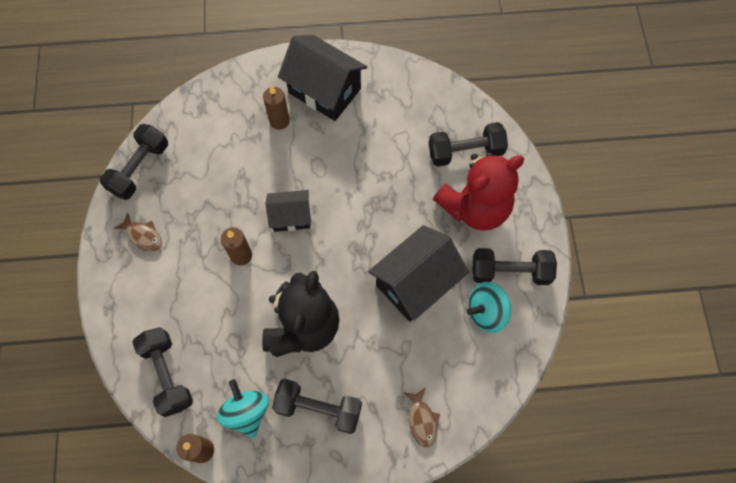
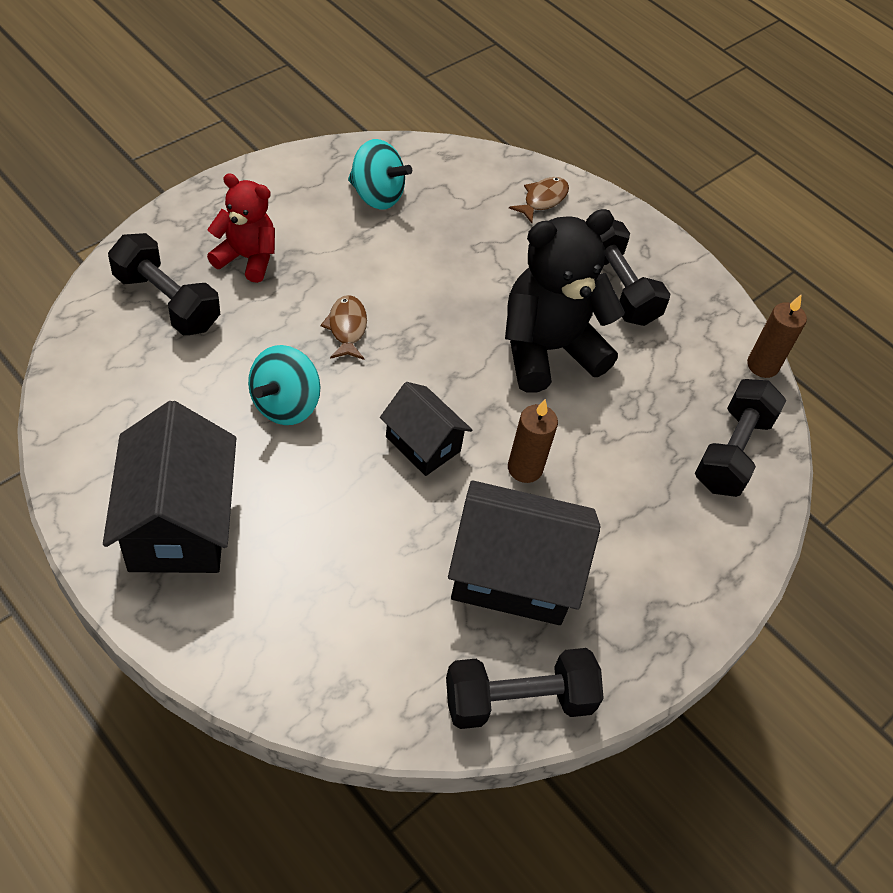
camera: 135 degrees left, 15 degrees down
brown fish [113,212,162,251] -> brown fish moved to [320,295,367,360]
turquoise spinning top [217,379,269,438] -> turquoise spinning top moved to [248,345,320,425]
brown candle [263,85,290,130] -> none
black house [368,225,469,322] -> black house moved to [448,480,601,625]
red teddy bear [433,153,524,231] -> red teddy bear [207,173,275,283], size x0.59
black dumbbell [472,248,557,285] -> none

